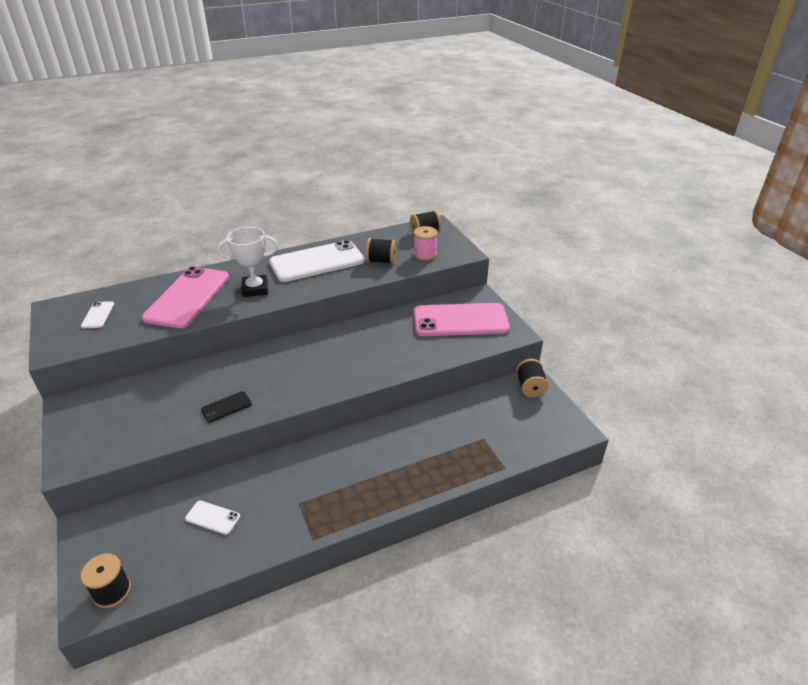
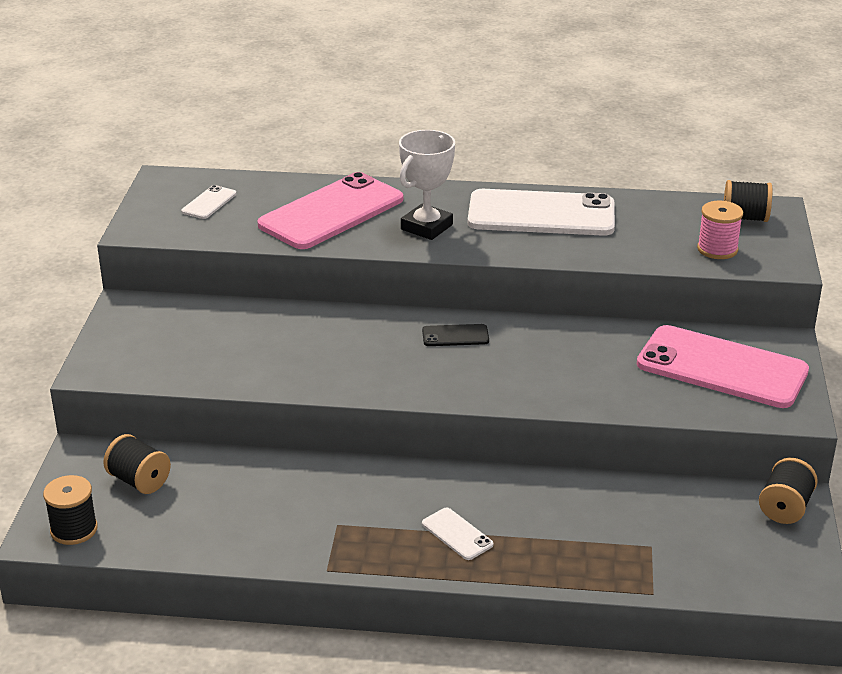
camera: 30 degrees right, 5 degrees down
white phone [185,500,240,535] -> white phone moved to [422,508,493,560]
black phone [201,391,252,422] -> black phone moved to [422,324,489,346]
white trophy [217,227,278,297] -> white trophy turned 75 degrees counterclockwise [399,130,455,240]
black spool [366,238,396,264] -> black spool moved to [103,434,171,494]

